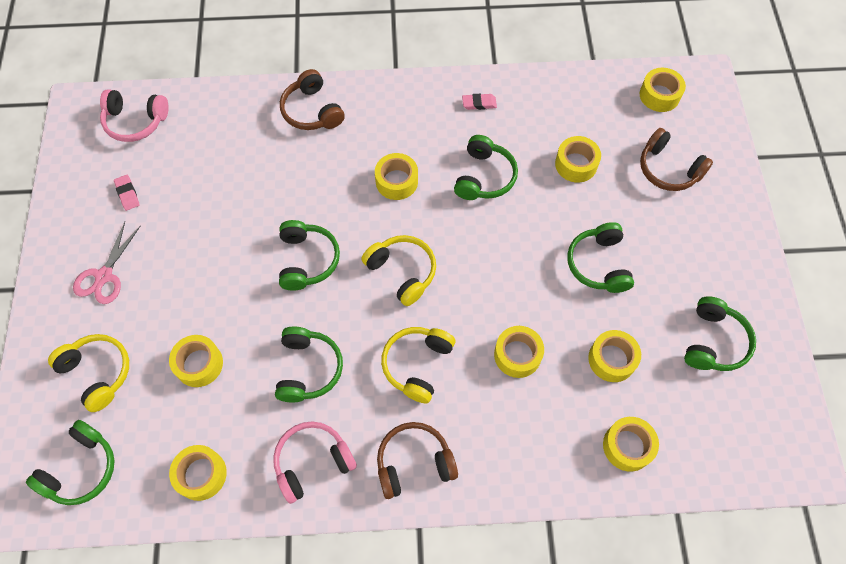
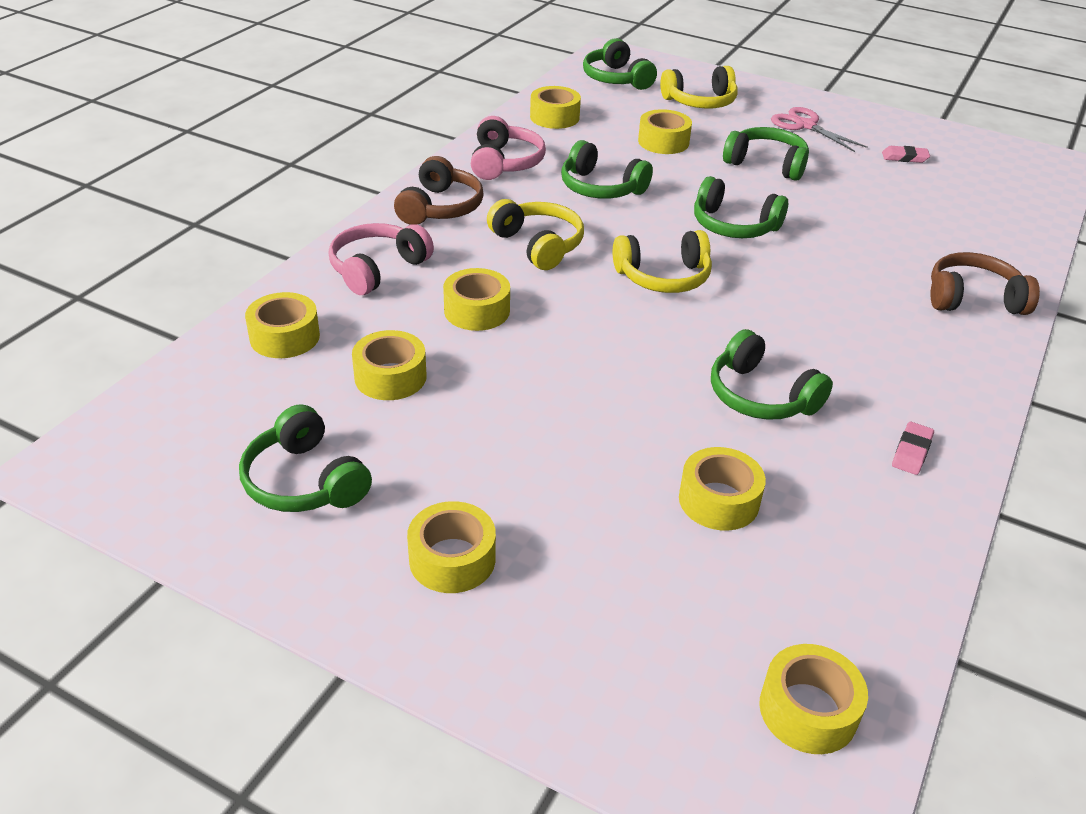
camera: 120 degrees right, 25 degrees down
pink headphones [100,89,169,142] -> pink headphones moved to [329,223,434,295]
yellow tape [375,153,418,200] -> yellow tape moved to [407,501,496,593]
green headphones [567,222,634,293] -> green headphones moved to [723,127,809,181]
brown headphones [640,128,713,191] -> none

